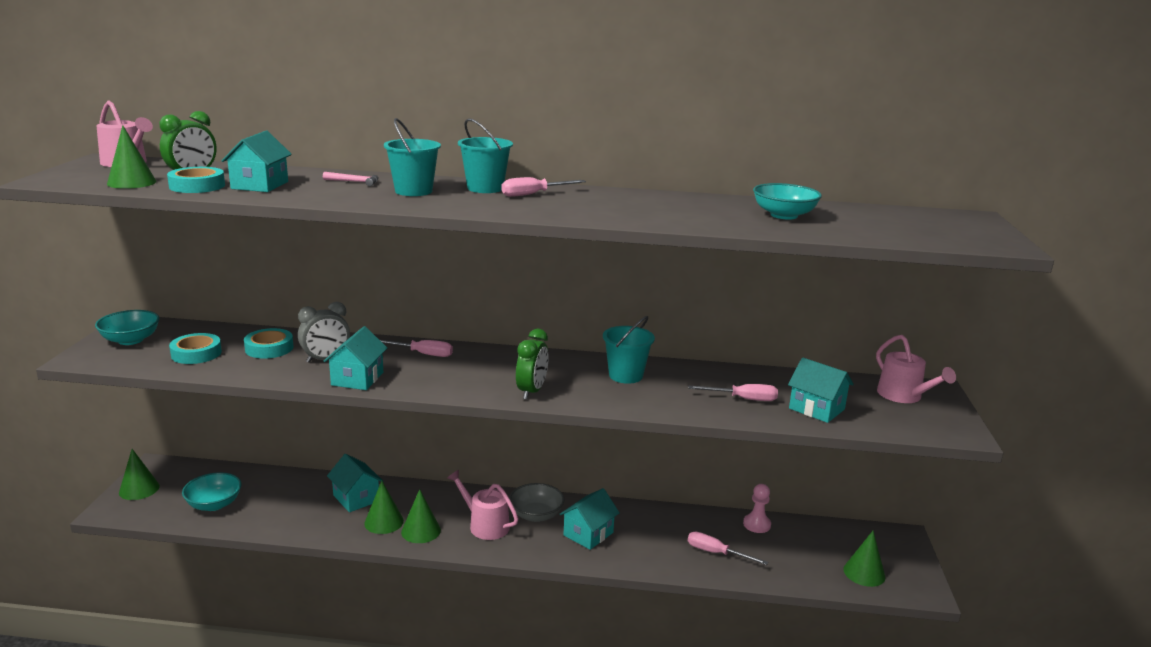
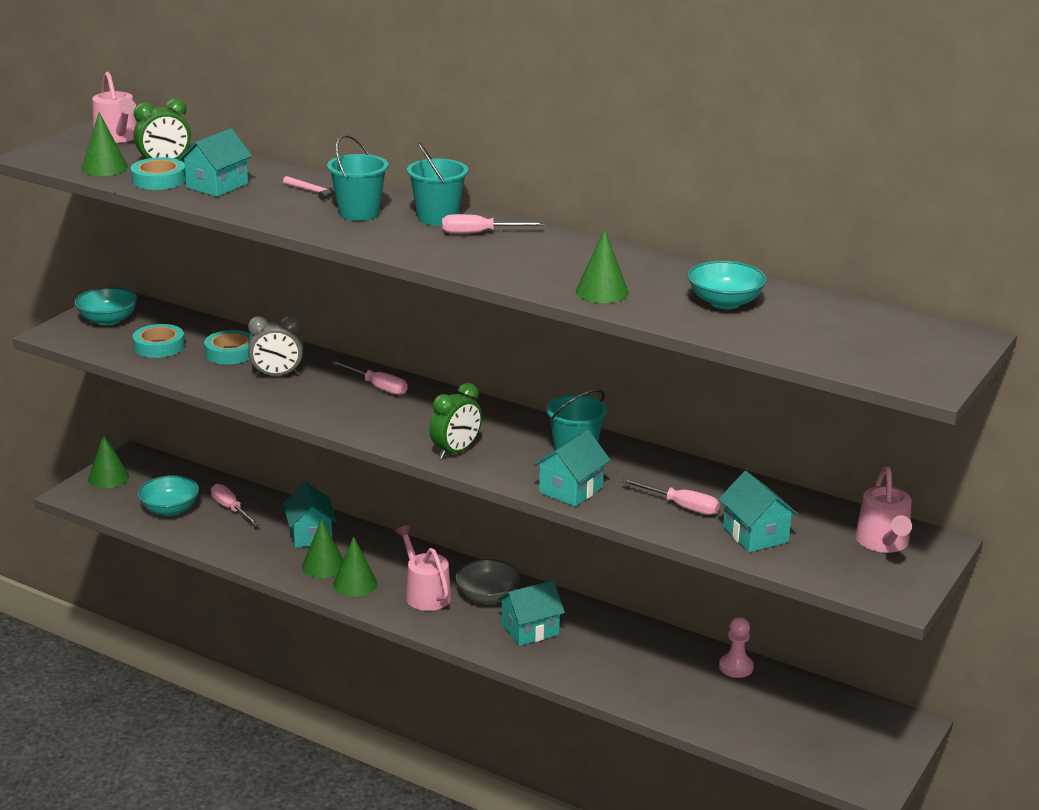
camera: 25 degrees right, 5 degrees up
turquoise house [324,326,388,390] -> turquoise house moved to [533,430,610,507]
pink screwdriver [688,532,768,565] -> pink screwdriver moved to [211,484,259,526]
green cone [844,531,885,587] -> green cone moved to [576,229,629,303]

